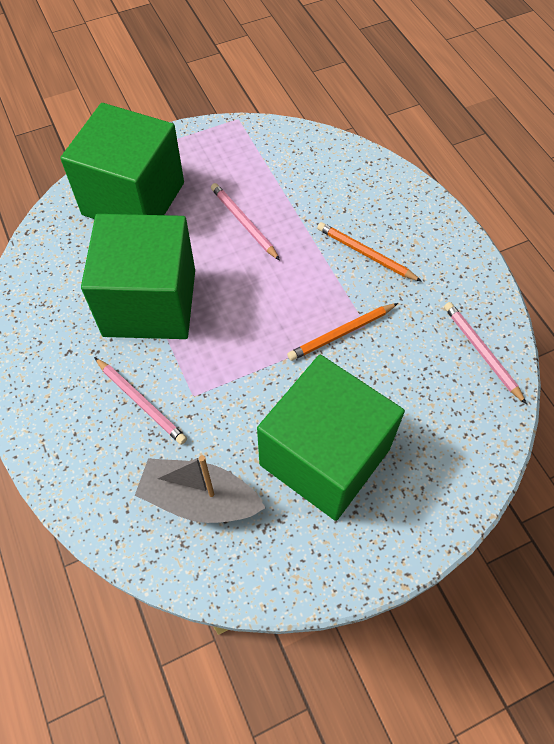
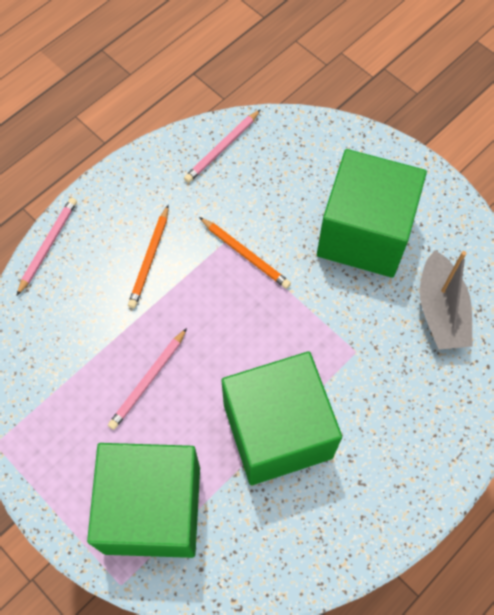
camera: 110 degrees left, 5 degrees up
pink pencil [94,357,187,445] -> pink pencil moved to [16,197,77,296]

